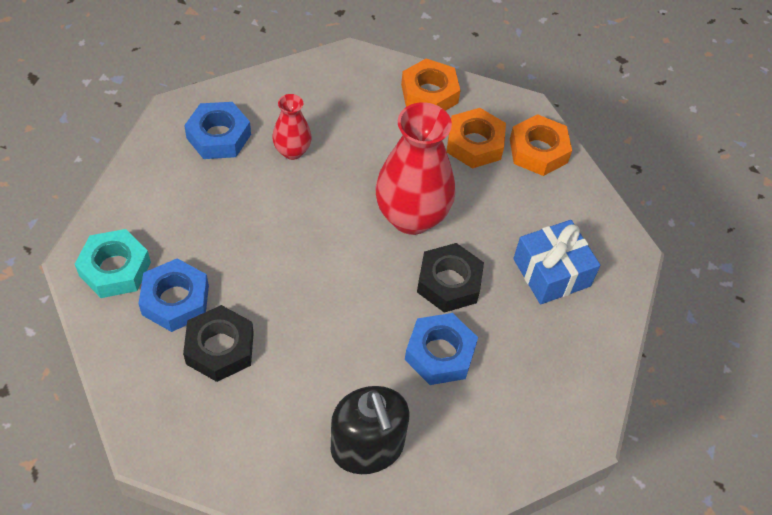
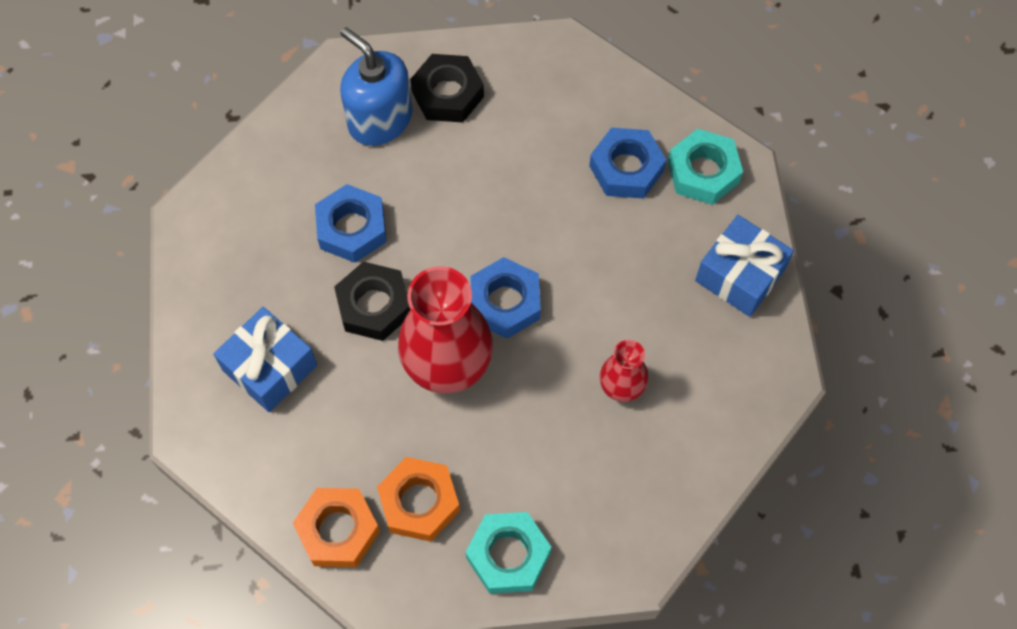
camera: 160 degrees right, 10 degrees up
black nut [183,305,254,382] -> black nut moved to [410,54,484,123]
blue nut [184,102,251,159] -> blue nut moved to [470,257,541,339]
black soap dispenser [331,386,410,474] -> blue soap dispenser [340,27,412,146]
orange nut [401,59,460,111] -> turquoise nut [466,512,551,594]
none -> blue gift [695,215,794,317]

